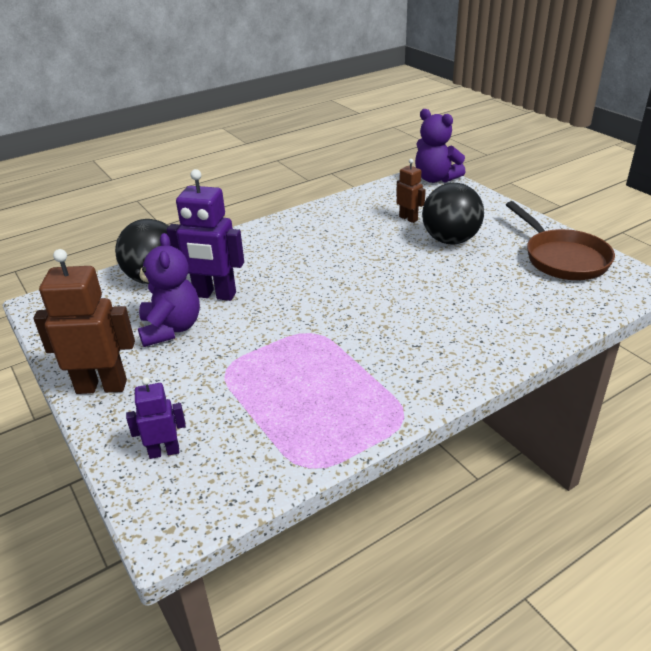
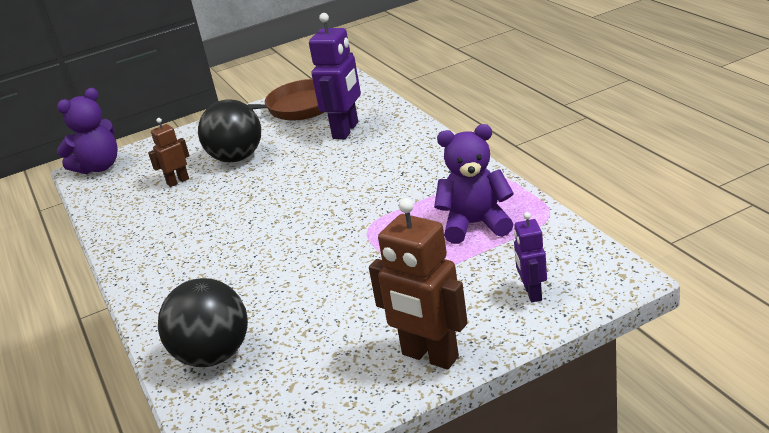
camera: 80 degrees left, 5 degrees down
brown robot [33,249,135,394] -> brown robot turned 60 degrees counterclockwise [369,198,468,370]
purple teddy bear [135,233,200,347] -> purple teddy bear moved to [434,124,514,244]
purple robot [167,169,244,301] -> purple robot moved to [309,13,361,139]

